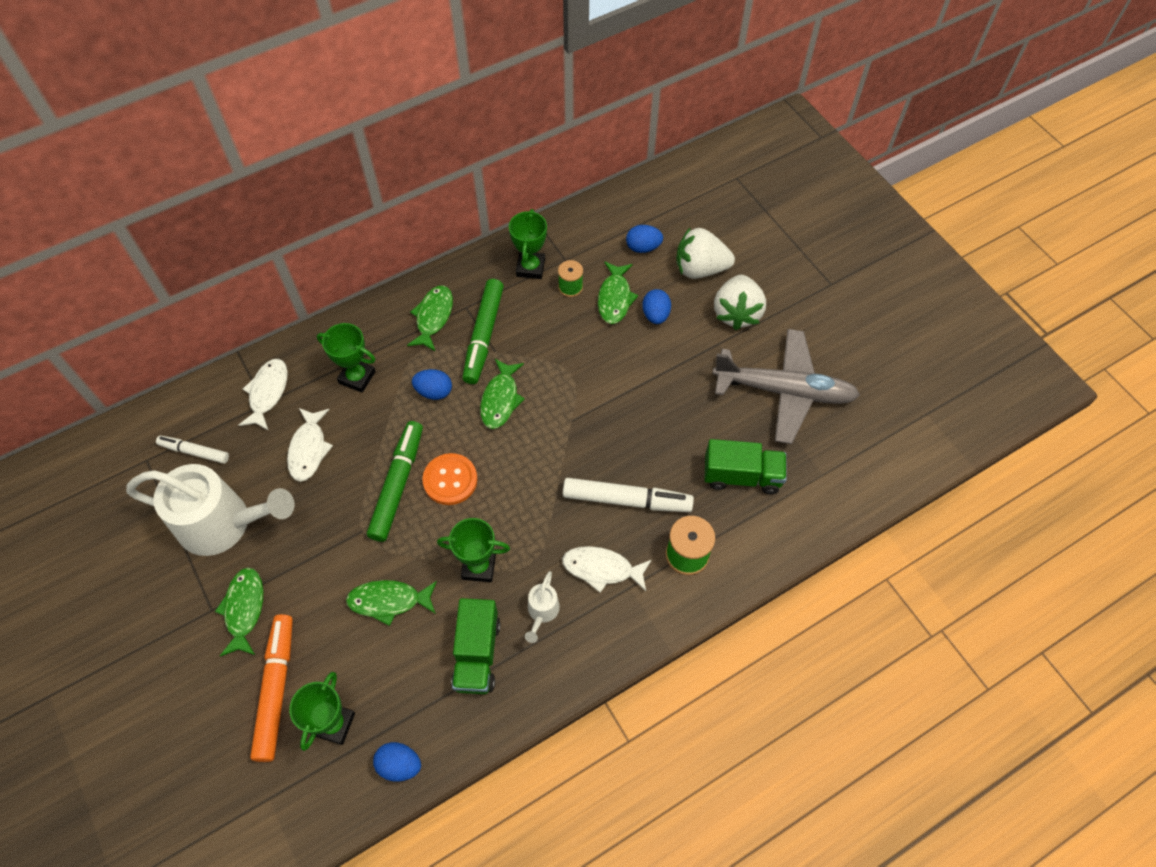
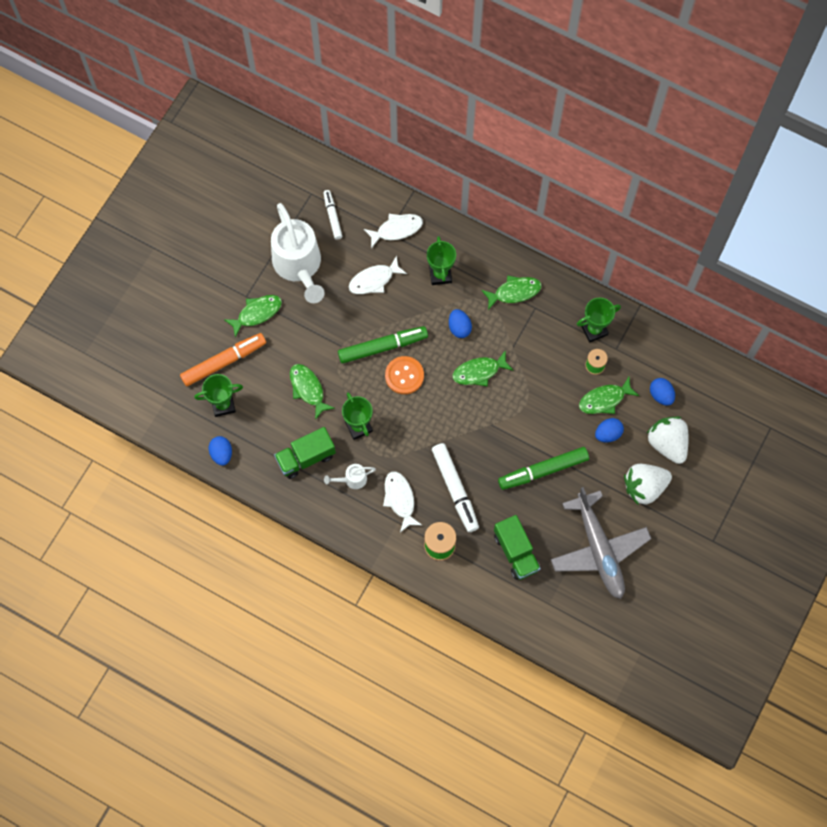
camera: 60 degrees right, 10 degrees up
green marker [462,279,504,384] -> green marker moved to [498,447,589,490]

